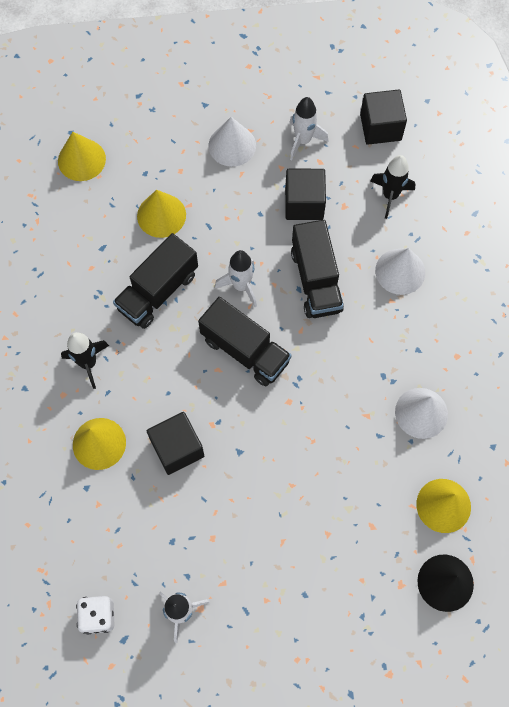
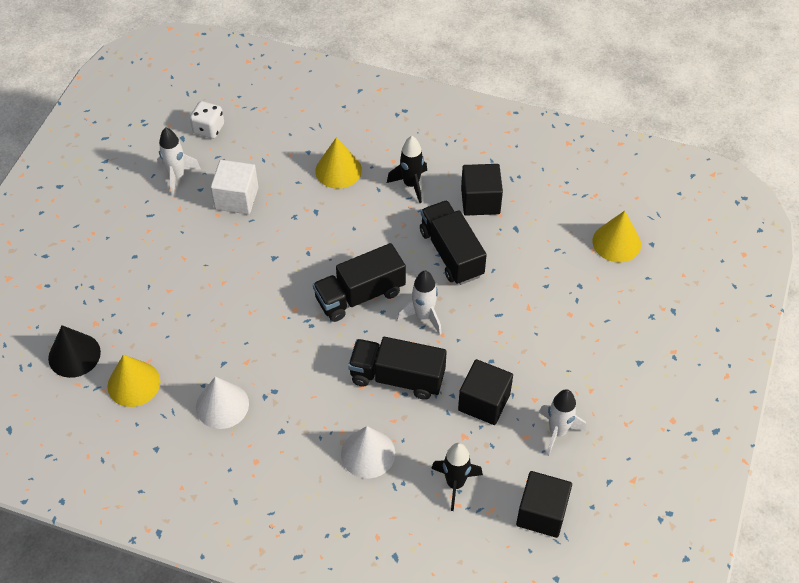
camera: 115 degrees right, 15 degrees down
yellow cone [137,190,186,238] -> none
black cube [147,412,204,475] -> black cube moved to [461,164,503,216]
white cone [208,117,256,167] -> none
none -> white cube [211,160,258,214]

